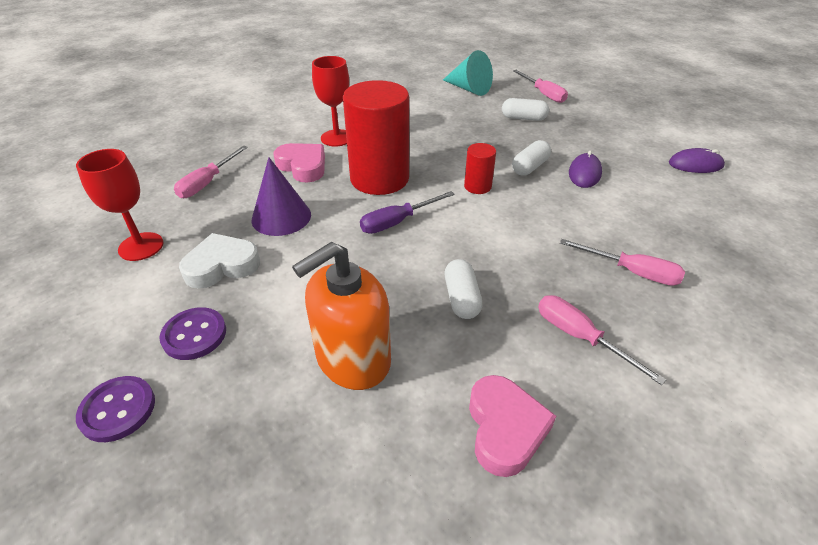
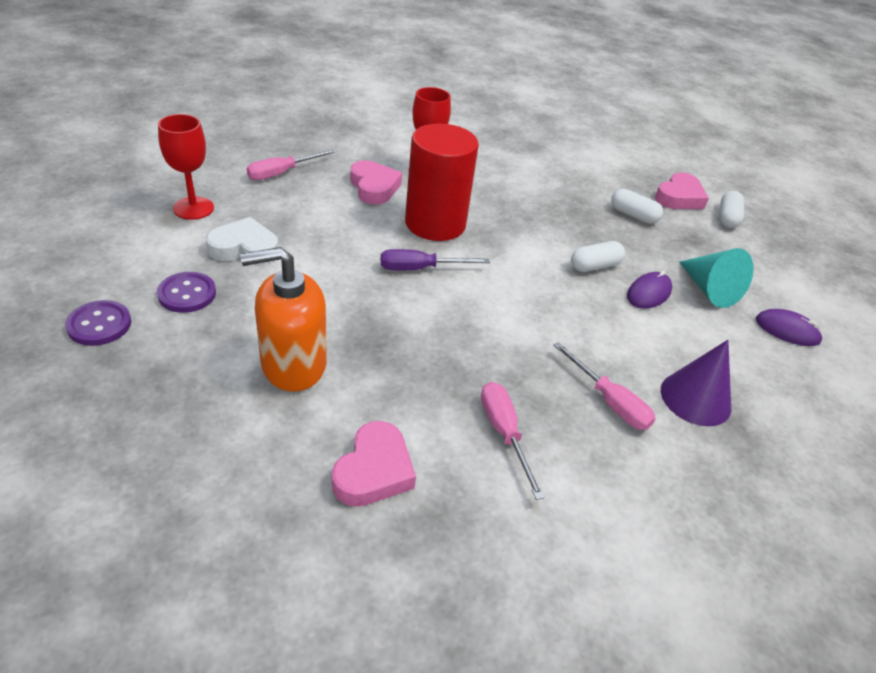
camera: 20 degrees right, 0 degrees up
purple cone [251,157,311,236] -> purple cone moved to [661,340,731,426]
turquoise cone [443,50,493,96] -> turquoise cone moved to [680,248,754,308]
white capsule [444,259,483,319] -> white capsule moved to [720,191,744,228]
red cylinder [464,143,496,194] -> none
pink screwdriver [513,70,568,103] -> pink heart [655,172,709,209]

